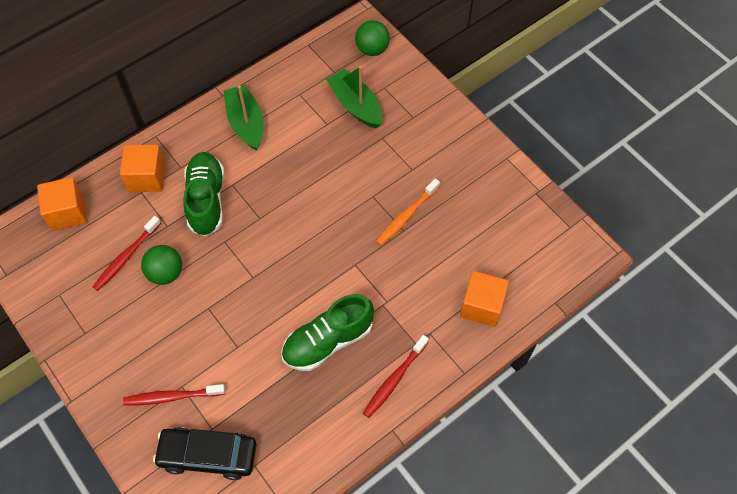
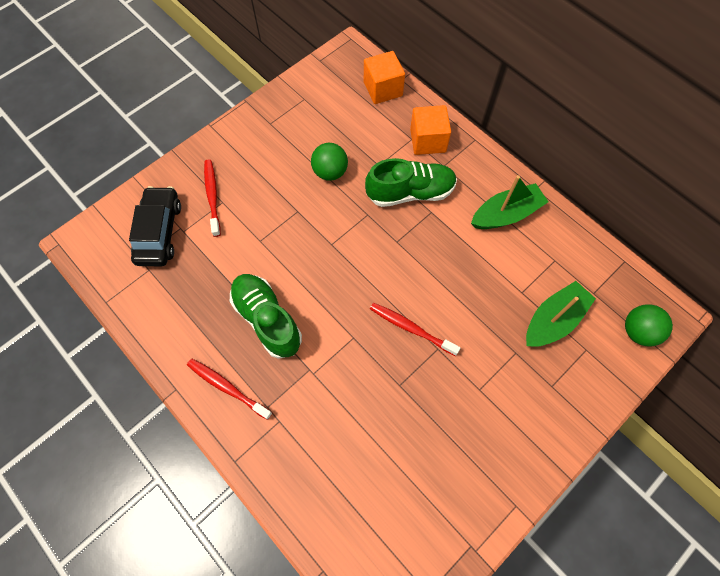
camera: 85 degrees right, 5 degrees up
red toothbrush [92,216,161,291] -> red toothbrush moved to [370,303,460,356]
orange toothbrush [376,178,440,246] -> none
orange cube [460,271,509,327] -> none

